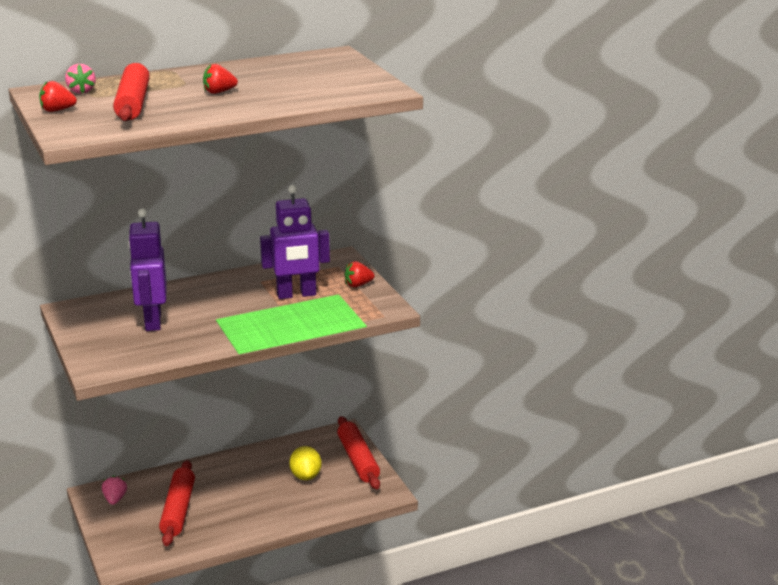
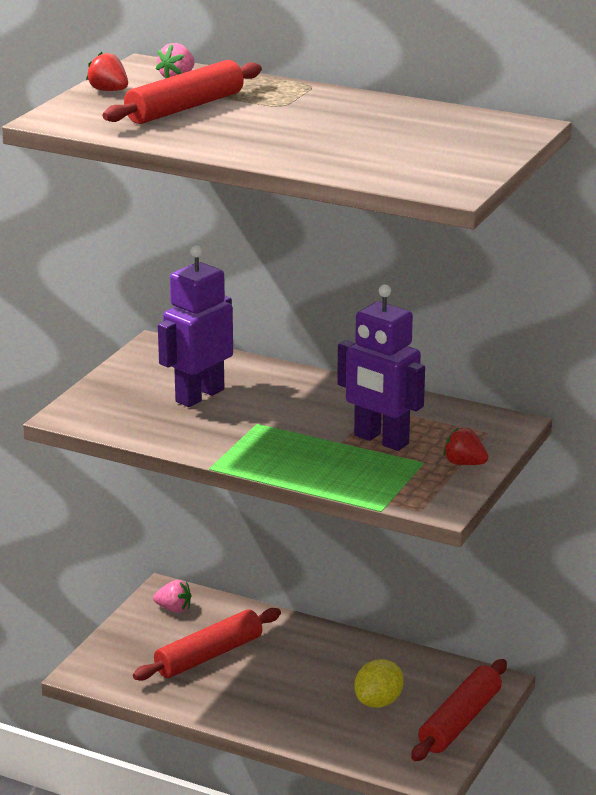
camera: 50 degrees right, 0 degrees up
pink strawberry [102,476,127,505] -> pink strawberry turned 60 degrees clockwise [153,580,191,613]
red strawberry [203,64,238,94] -> none

